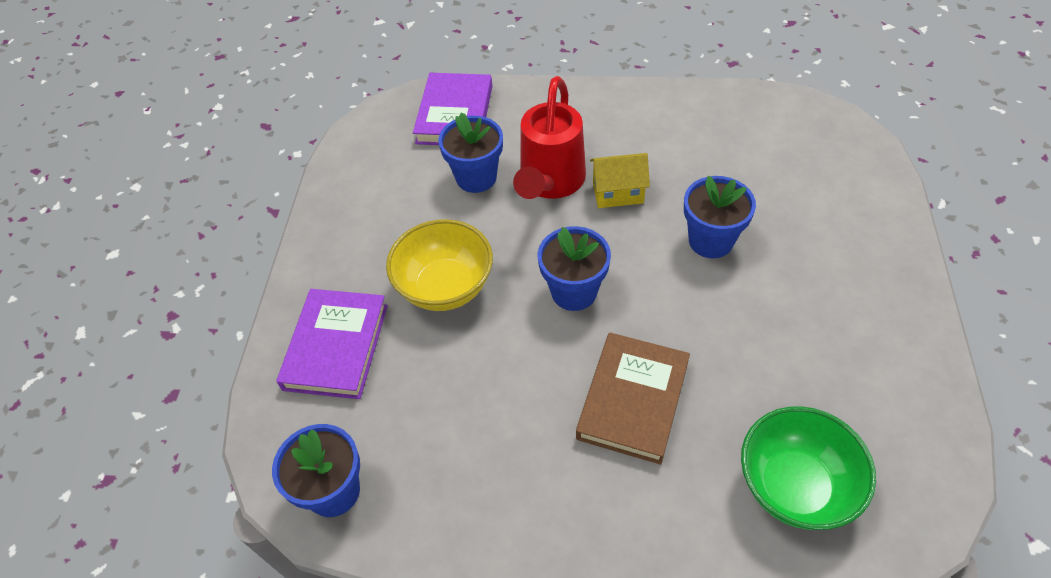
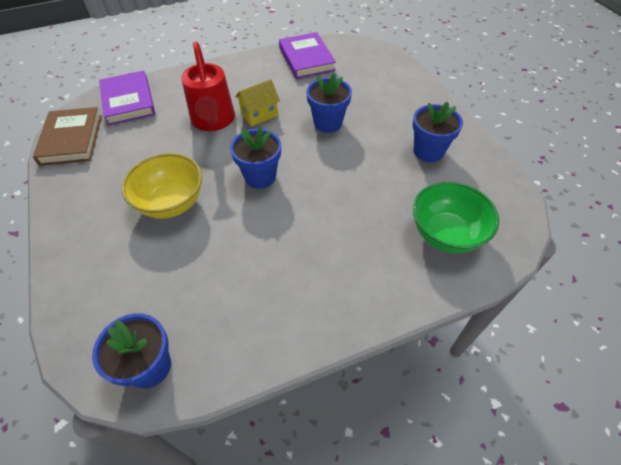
camera: 30 degrees left, 0 degrees up
purple book [276,289,388,399] -> purple book moved to [279,32,336,79]
blue flower pot [438,112,503,193] -> blue flower pot moved to [412,102,463,162]
brown book [576,333,690,465] -> brown book moved to [33,107,102,166]

